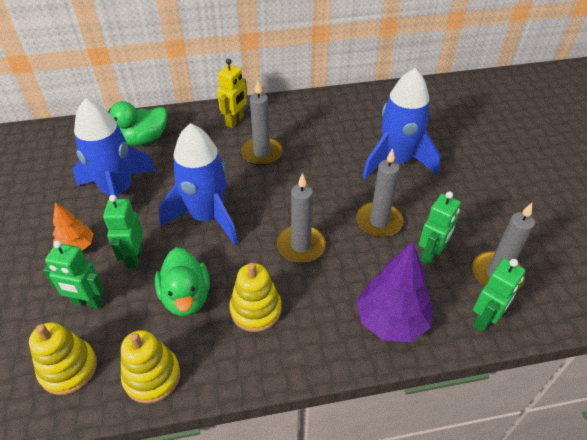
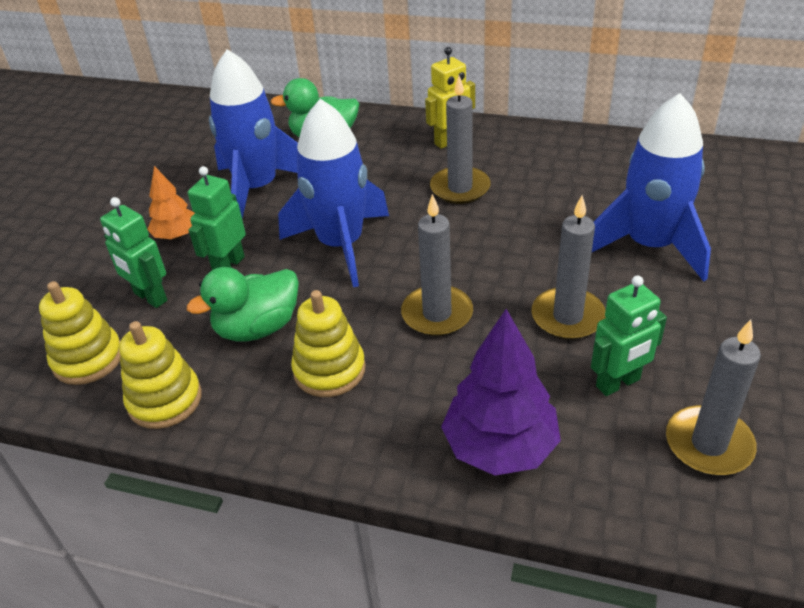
camera: 30 degrees right, 5 degrees down
green duck [155,247,210,316] -> green duck turned 45 degrees clockwise [187,267,299,342]
green robot [473,258,525,332] -> none

